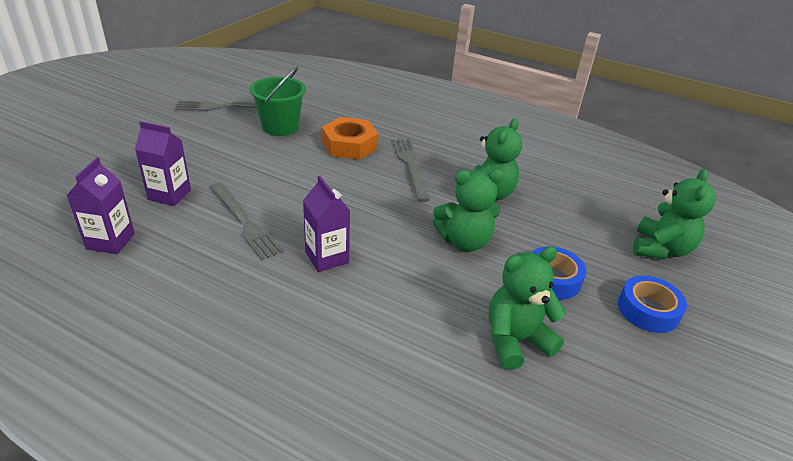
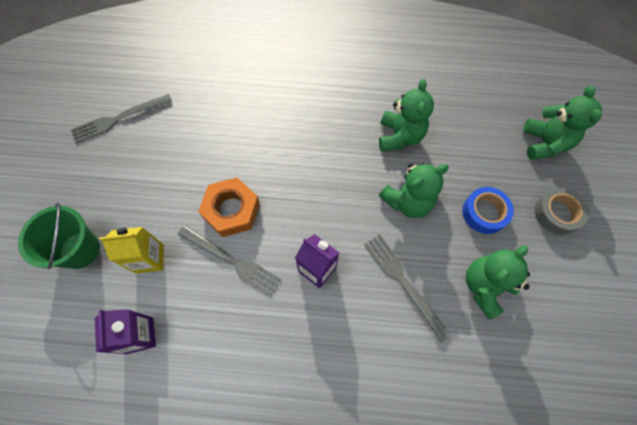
camera: 20 degrees left, 30 degrees up
purple carton [135,121,191,206] -> yellow carton [99,227,164,274]
green bucket [250,66,306,136] -> green bucket moved to [18,203,100,269]
orange nut [322,117,379,160] -> orange nut moved to [198,178,260,237]
grey fork [392,139,430,202] -> grey fork moved to [364,234,451,343]
blue tape [618,275,687,333] -> grey tape [534,188,589,235]

